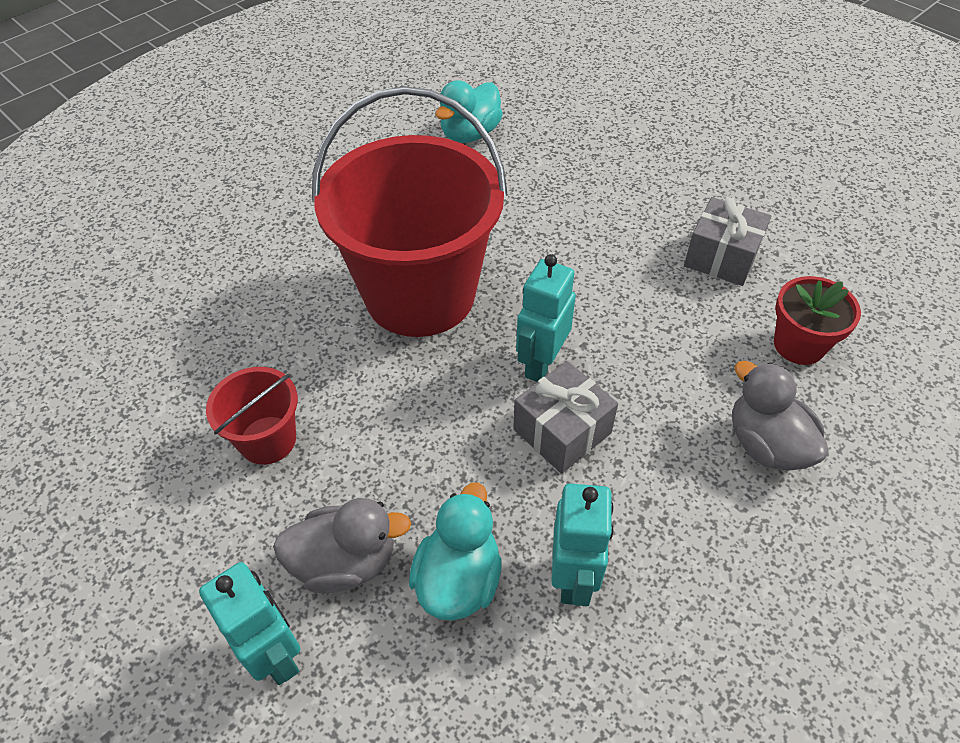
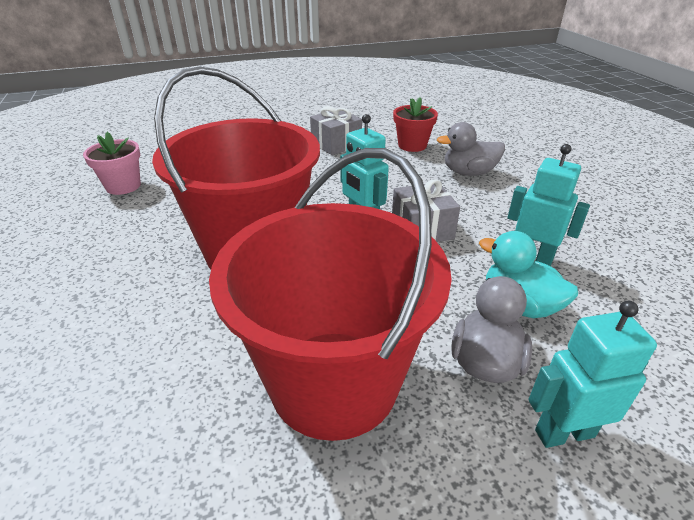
camera: 65 degrees left, 15 degrees down
red bucket [206,367,298,465] -> red bucket [209,148,452,441], size x2.24
turquoise duck [435,80,503,143] -> pink flower pot [83,132,141,195]

